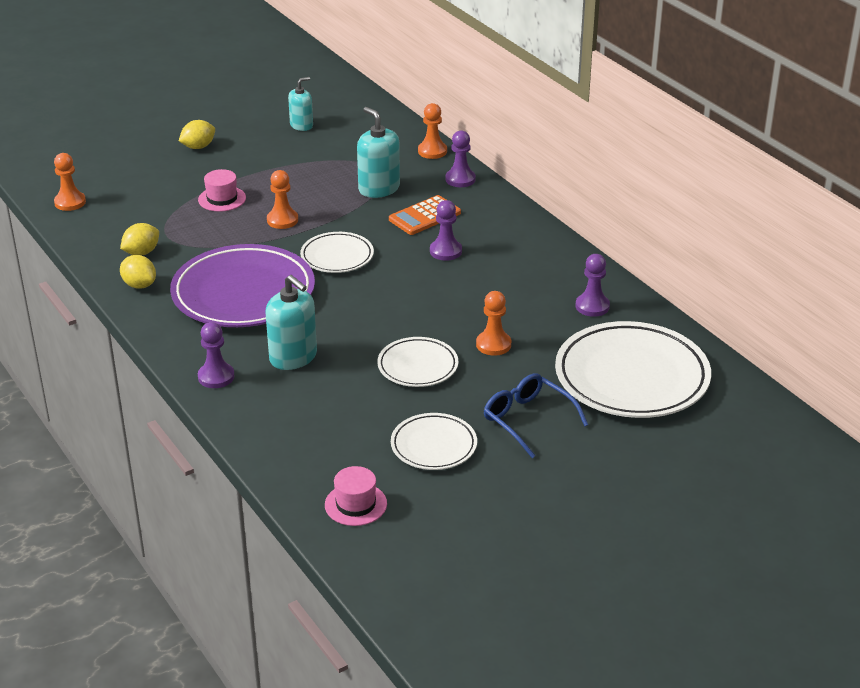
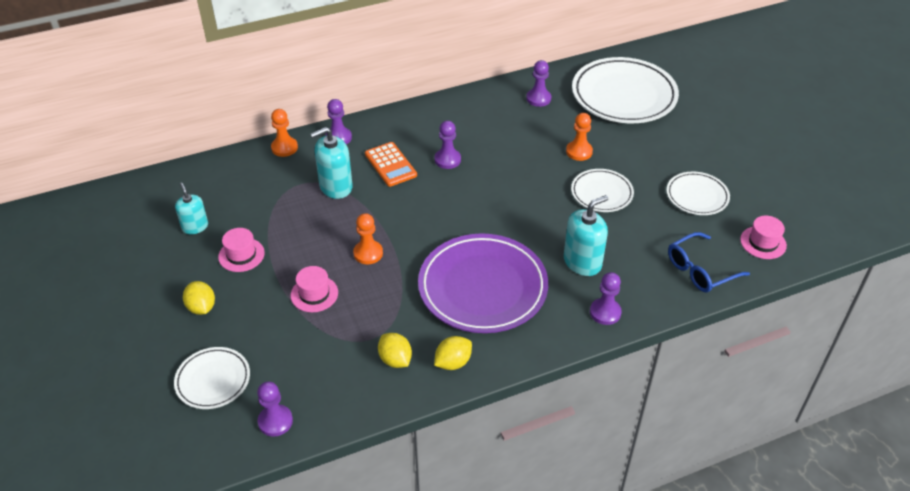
camera: 80 degrees left, 10 degrees up
orange pawn [54,153,86,211] -> purple pawn [257,382,293,437]
white plate [300,232,374,273] -> white plate moved to [174,347,250,409]
blue glasses [484,373,588,458] -> blue glasses moved to [668,232,750,292]
none -> pink hat [218,228,265,272]

